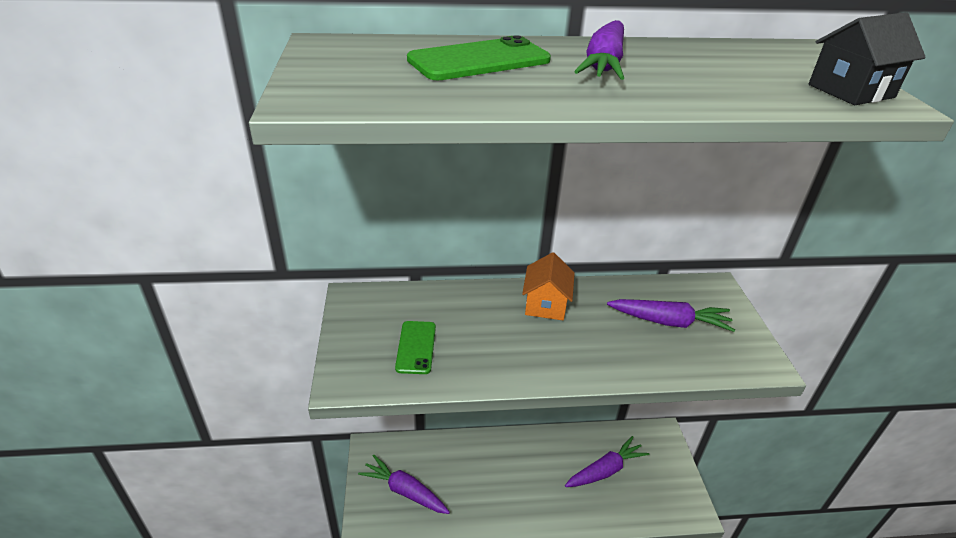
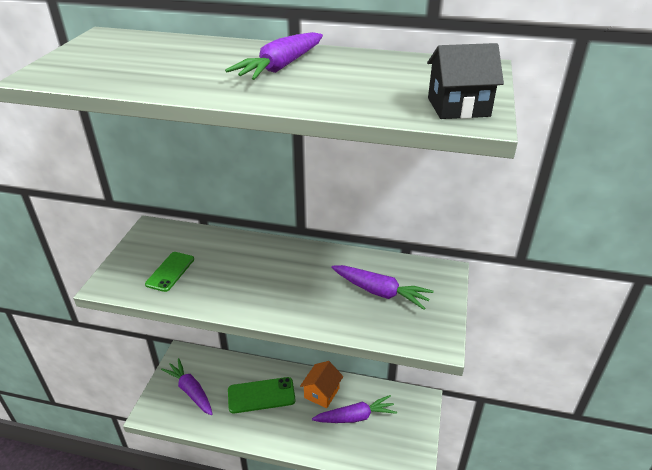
camera: 20 degrees right, 0 degrees up
green phone [407,35,551,80] -> green phone moved to [228,377,295,414]
orange house [522,252,575,320] -> orange house moved to [300,361,343,408]

